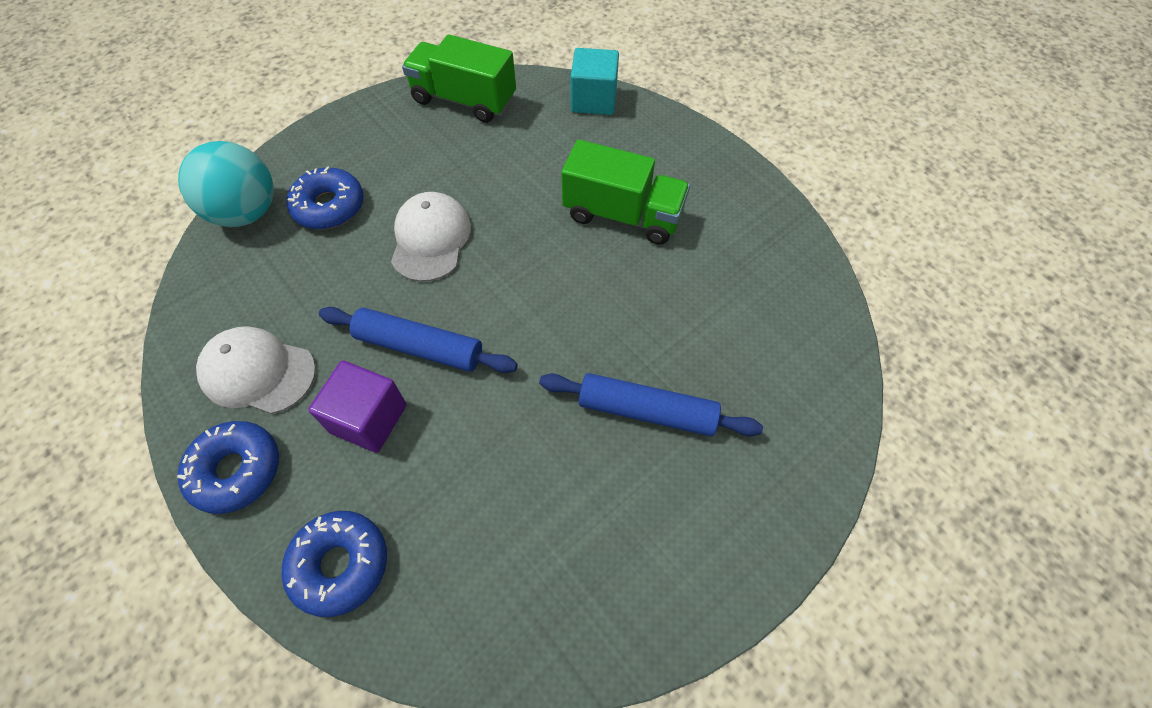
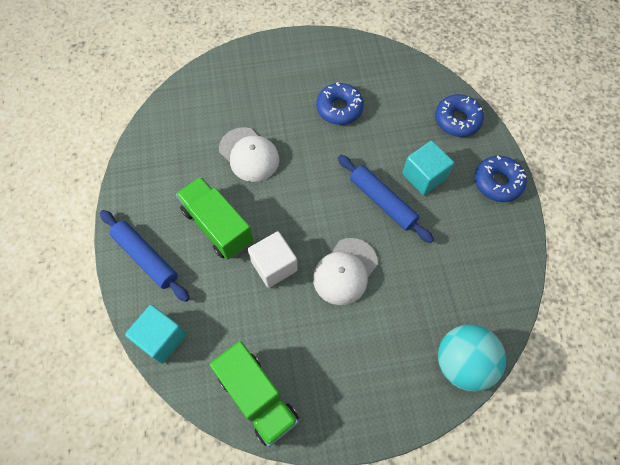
camera: 150 degrees left, 5 degrees up
white cap [196,326,316,414] -> white cap moved to [219,127,280,182]
blue donut [287,166,364,230] -> blue donut moved to [316,82,364,125]
purple cube [308,361,407,453] -> turquoise cube [402,141,454,195]
blue rolling pin [539,373,763,437] -> blue rolling pin moved to [100,210,190,302]
none -> white cube [248,231,298,288]

